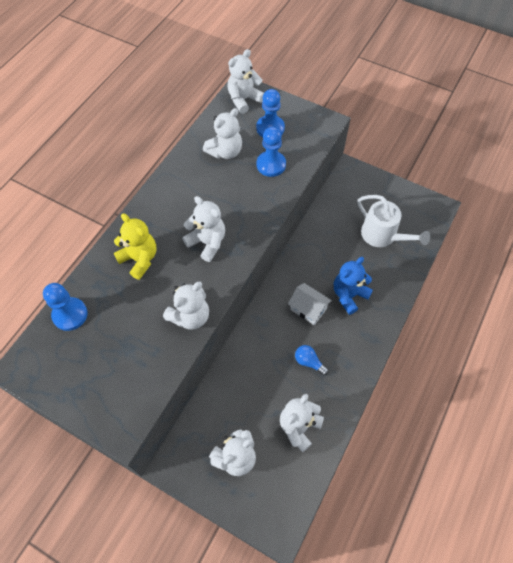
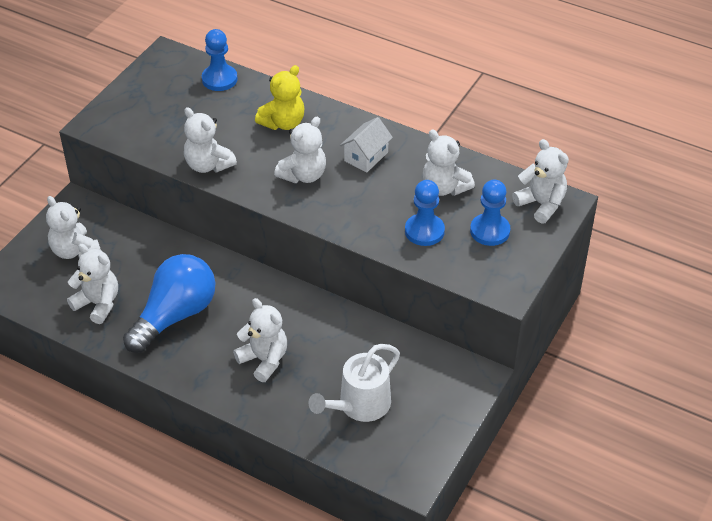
camera: 90 degrees right, 15 degrees down
white house [288,283,332,325] -> white house moved to [340,117,393,172]
blue light bulb [295,345,328,375] -> blue light bulb [123,254,215,353], size x2.45
blue teddy bear [334,257,373,315] -> white teddy bear [233,298,287,382]

